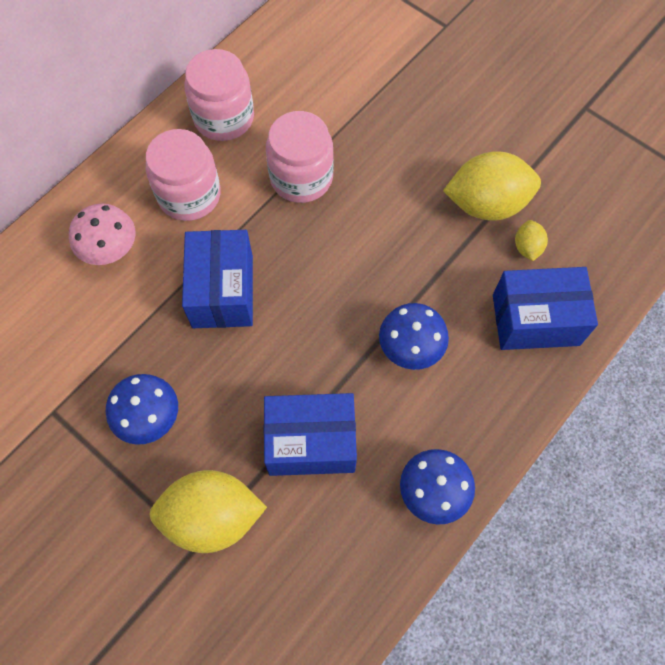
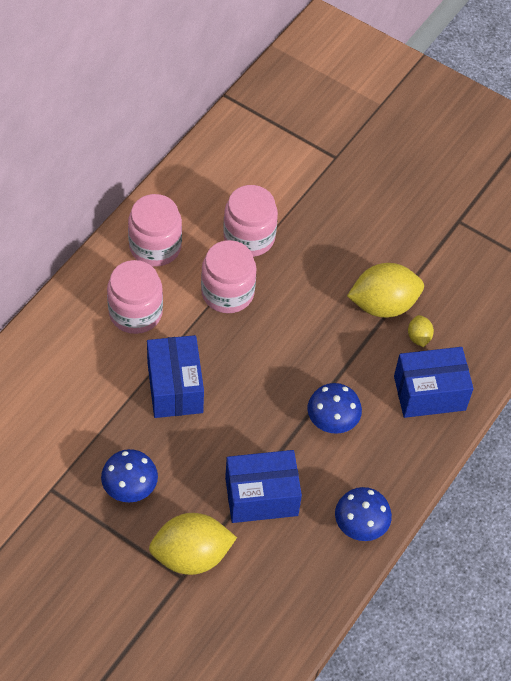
camera: 10 degrees left, 10 degrees down
pink mushroom [69,204,135,265] -> none
none -> pink jar [223,185,278,257]

